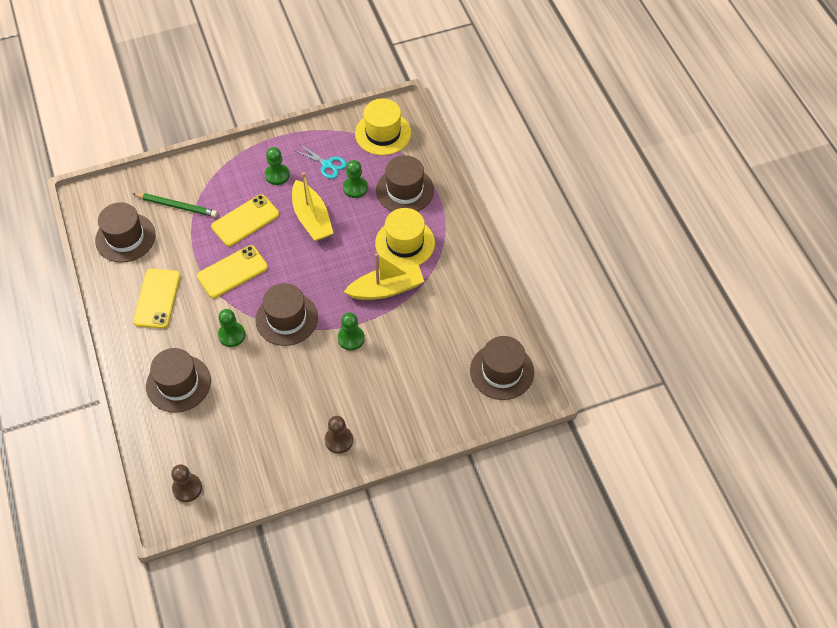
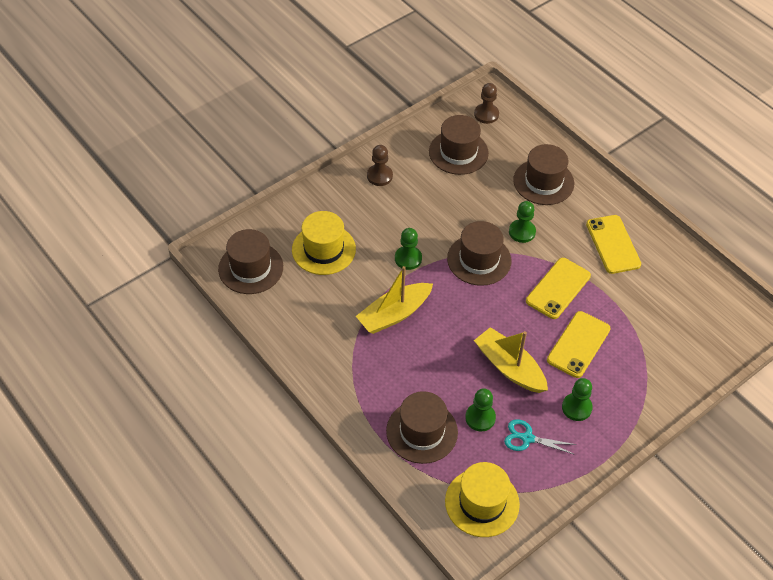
camera: 160 degrees right, 5 degrees down
brown hat [95,202,156,263] -> brown hat moved to [429,115,489,175]
green pencil [133,193,217,217] -> none
yellow hat [375,208,435,266] -> yellow hat moved to [292,211,356,275]

